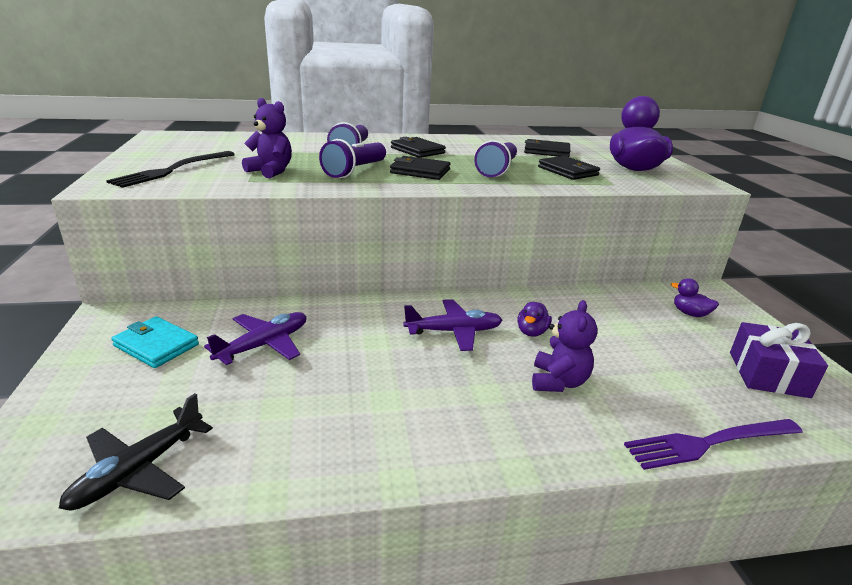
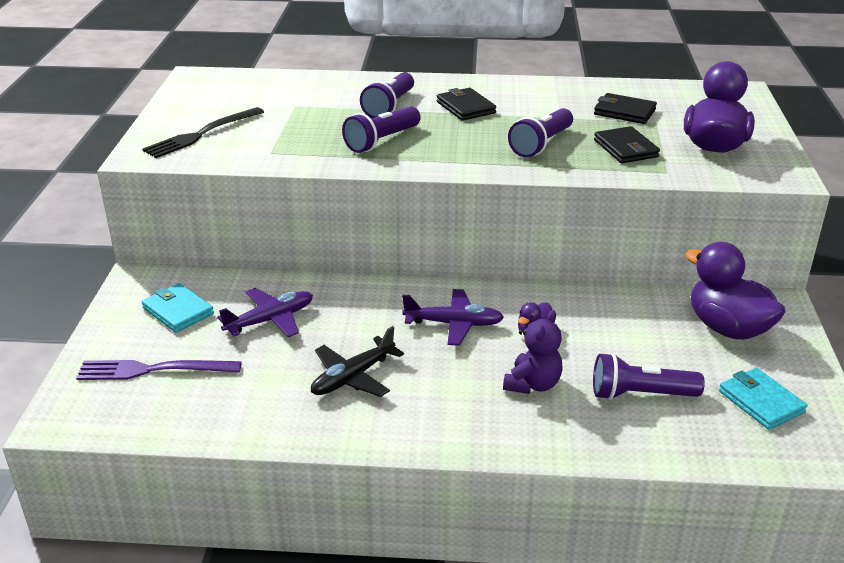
camera: 15 degrees right, 5 degrees up
black plane [59,393,213,511] -> black plane moved to [311,326,404,397]
purple teddy bear [242,98,292,178] -> none
black wallet [390,156,450,180] -> none
purple fork [624,419,803,470] -> purple fork moved to [76,360,242,380]
purple duck [671,278,719,317] -> purple duck [686,242,786,340], size x2.18
purple gift [730,322,828,398] -> turquoise wallet [719,368,807,430]
none -> purple flashlight [593,353,705,400]

